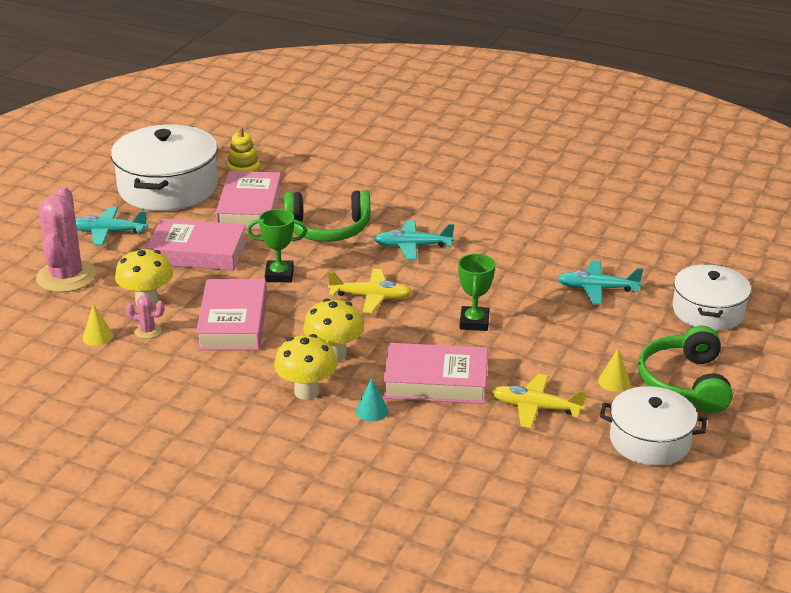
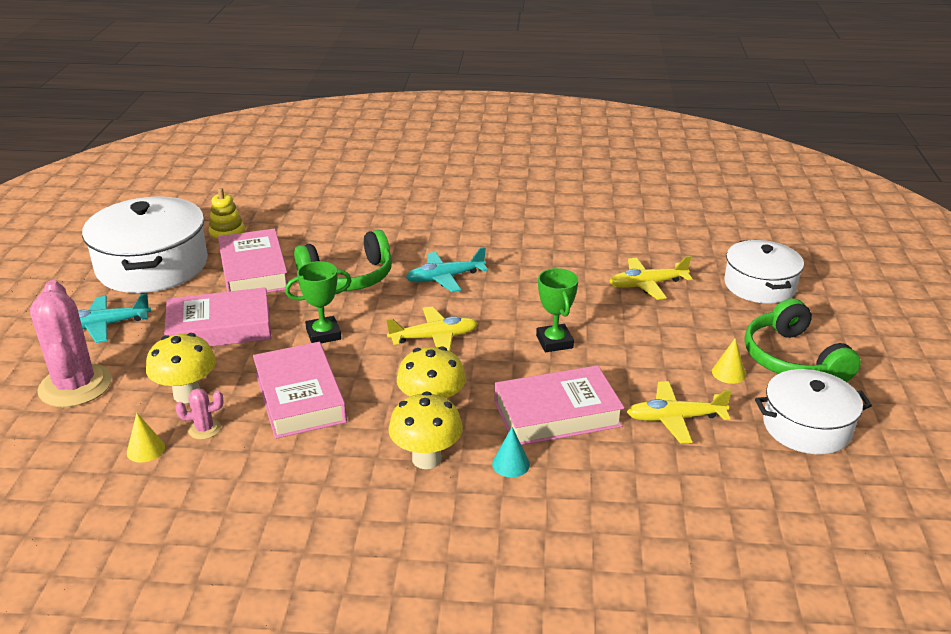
camera: 20 degrees left, 0 degrees up
turquoise plane [557,261,643,305] -> yellow plane [609,256,692,300]

